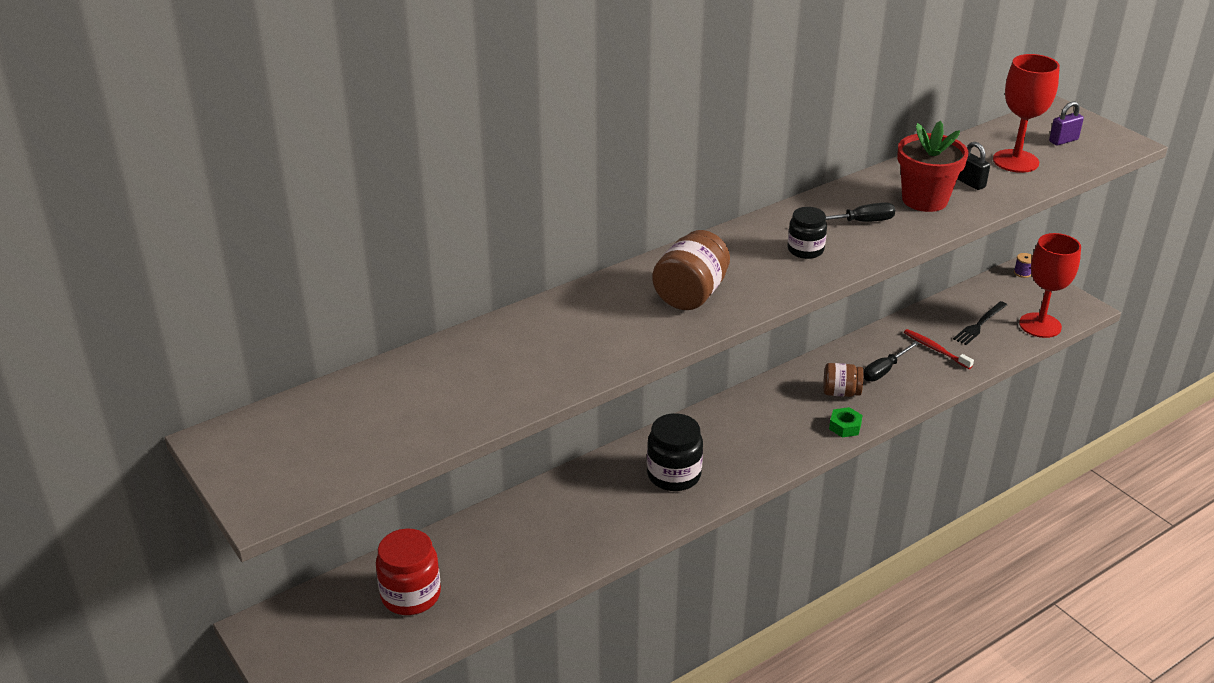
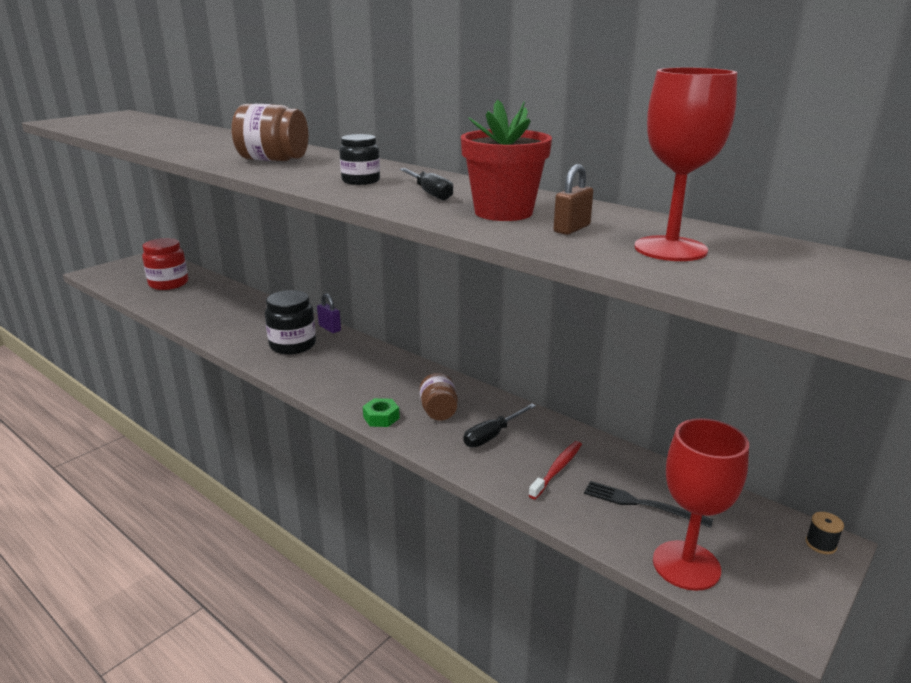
camera: 75 degrees right, 10 degrees down
black screwdriver [863,341,919,381] -> black screwdriver turned 75 degrees counterclockwise [463,404,536,447]
black padlock [957,142,990,190] -> brown padlock [553,164,593,235]
purple spool [1014,253,1033,278] -> black spool [806,512,844,554]
purple padlock [1049,101,1084,146] -> purple padlock moved to [317,293,341,333]

